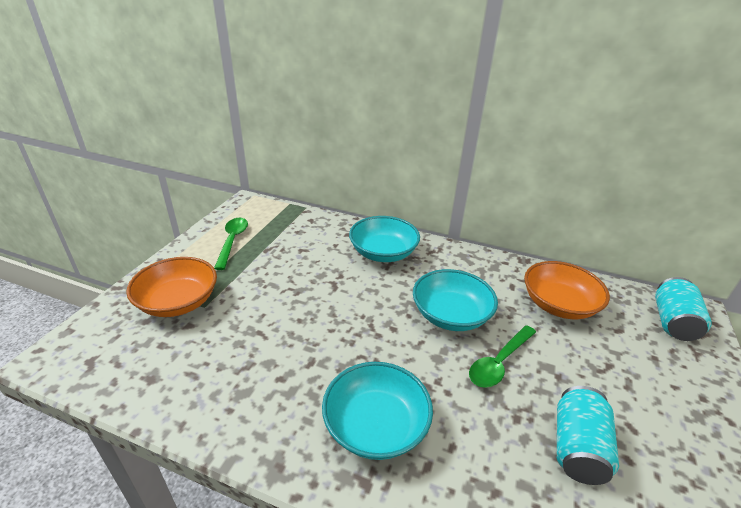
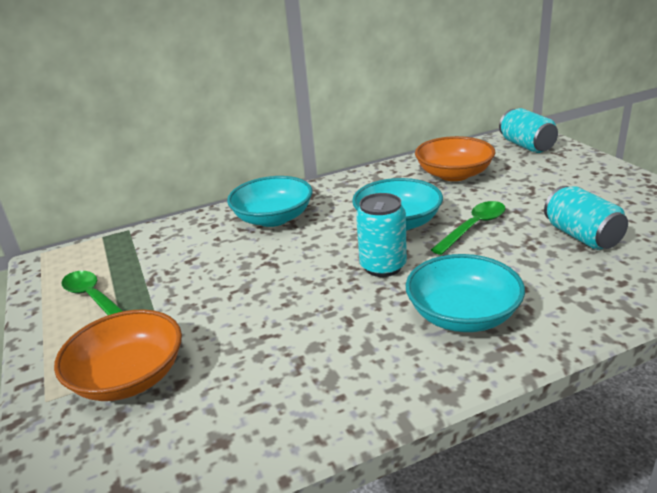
camera: 40 degrees left, 5 degrees down
green spoon [469,325,536,388] -> green spoon turned 135 degrees counterclockwise [431,201,506,255]
none -> turquoise can [356,193,407,277]

